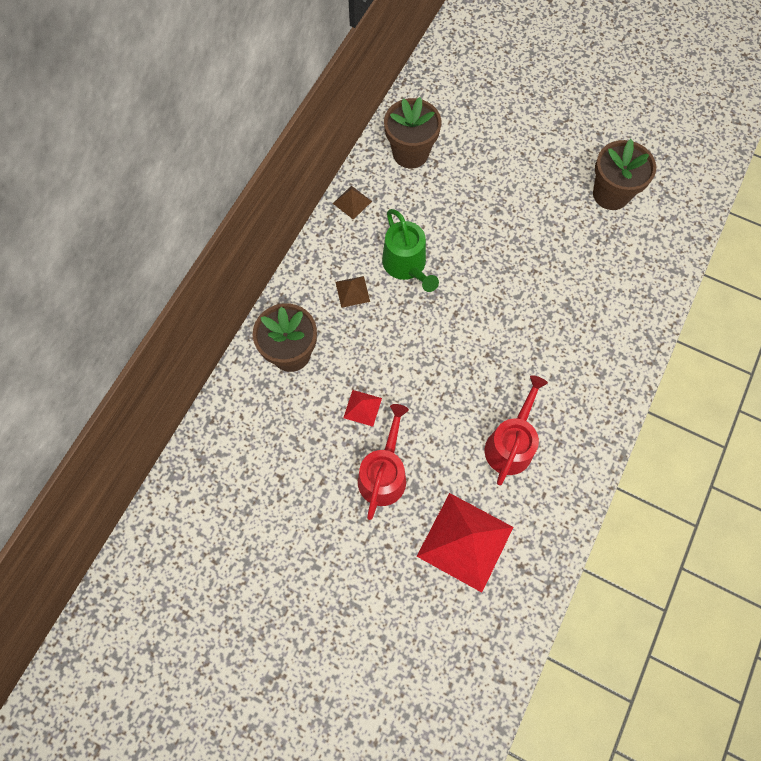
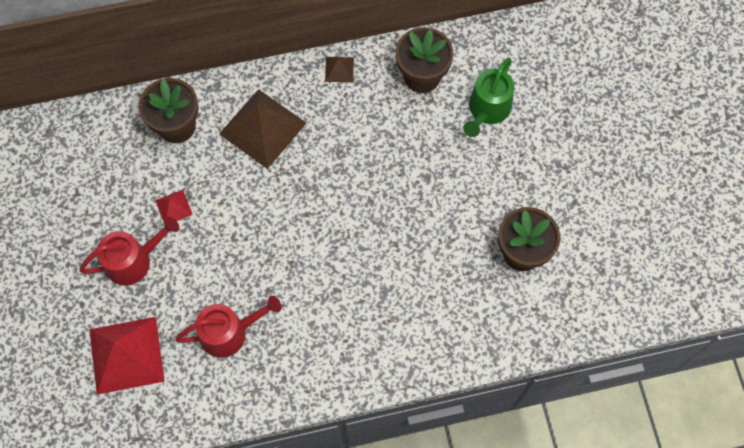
camera: 50 degrees right, 0 degrees up
brown pyramid [335,276,370,308] -> brown pyramid [219,89,306,169], size x2.19
green watering can [382,209,439,292] -> green watering can moved to [463,57,514,137]

